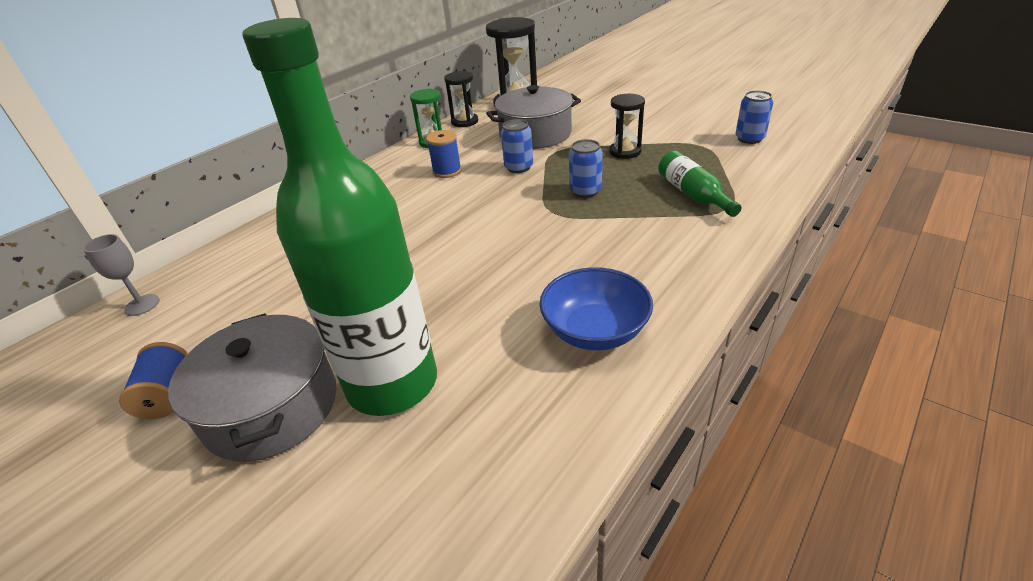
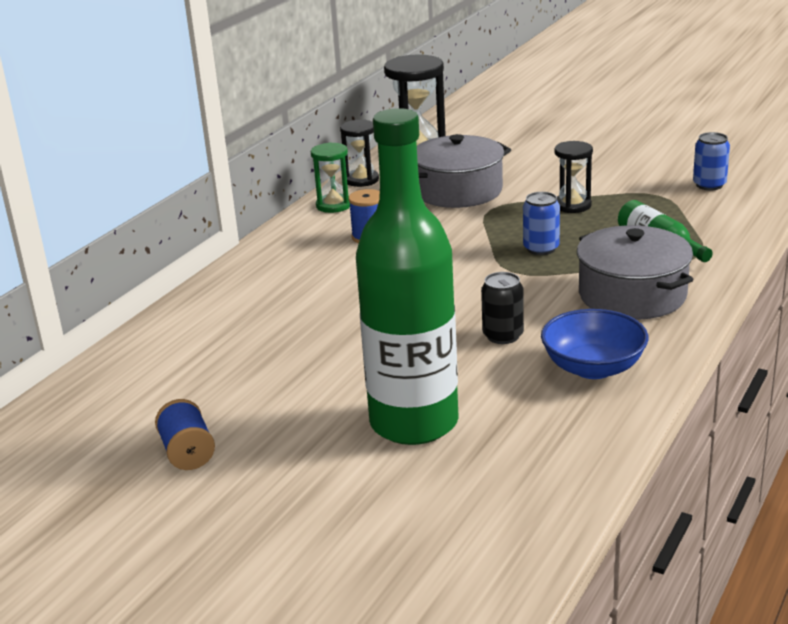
camera: 10 degrees left, 10 degrees down
grey goblet [83,234,160,316] -> none
grey pot [168,313,336,462] -> grey pot moved to [577,225,693,320]
blue can [501,119,533,173] -> none
none -> black can [481,272,524,344]

